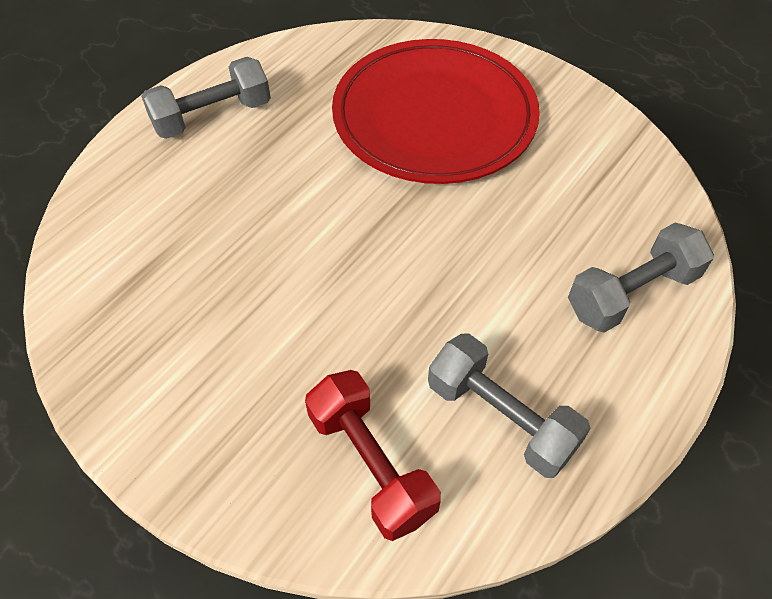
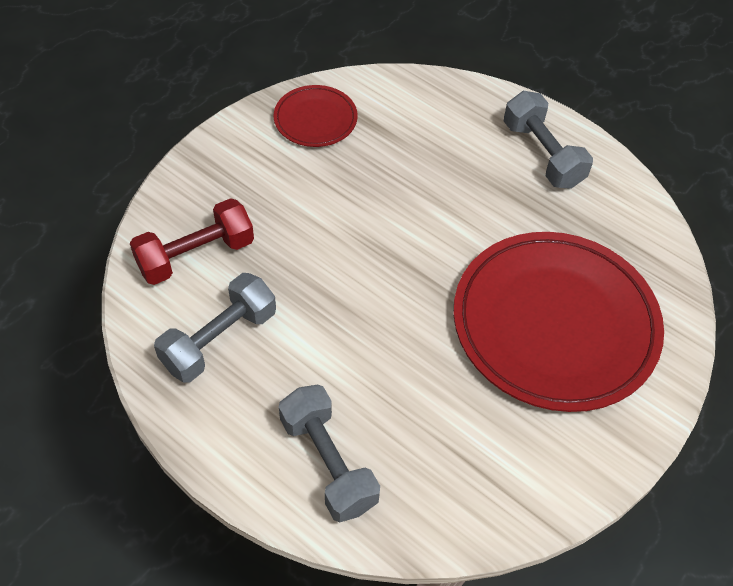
camera: 90 degrees right, 0 degrees up
none -> red plate [274,85,357,147]

